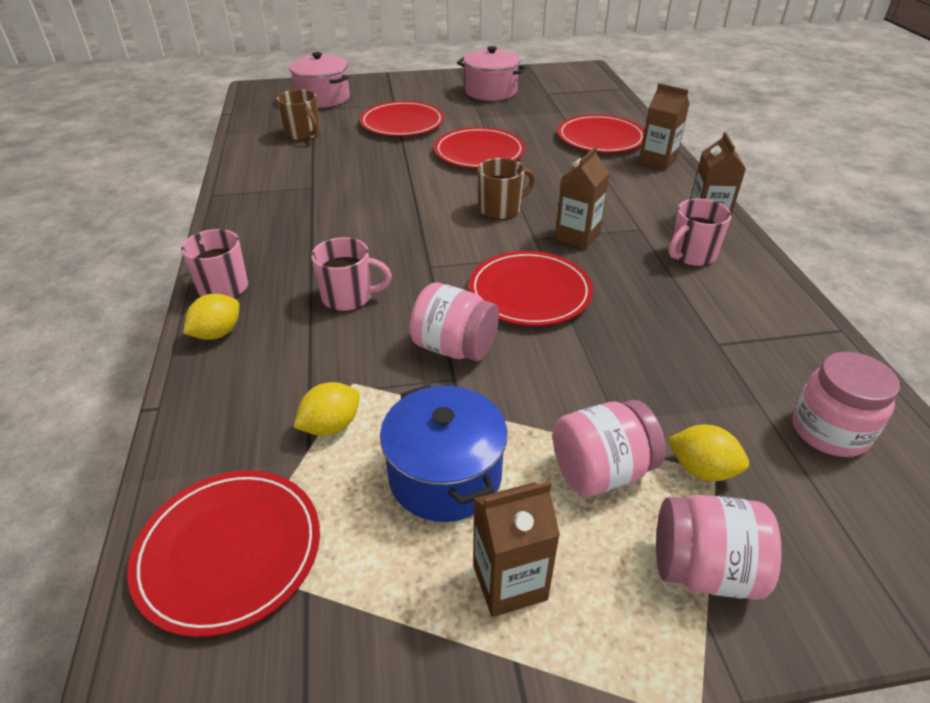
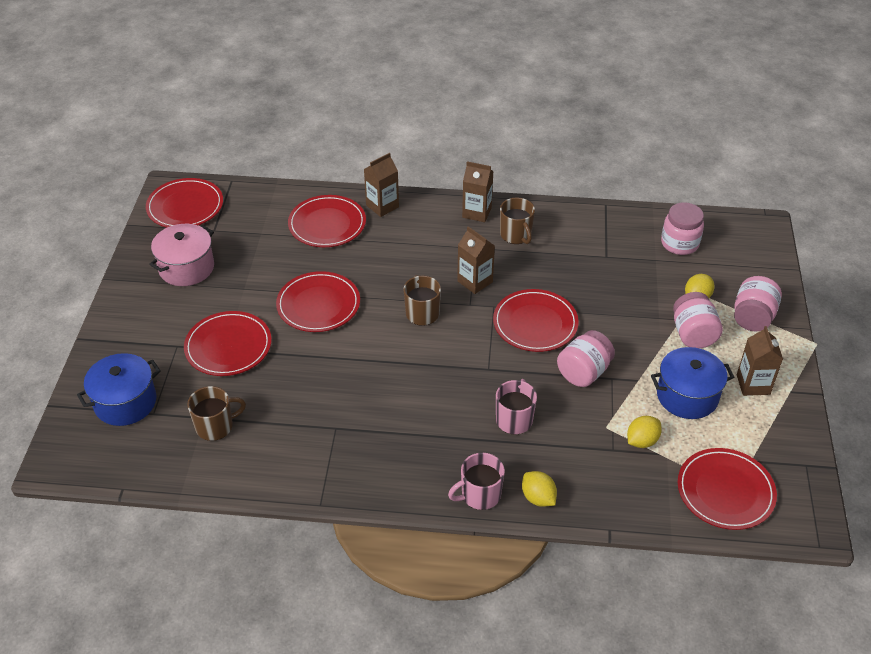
camera: 75 degrees left, 5 degrees up
pink pot [289,52,350,108] -> blue pot [77,353,161,426]
yellow lemon [293,382,360,436] -> yellow lemon turned 75 degrees clockwise [627,416,662,448]
pink mug [669,199,732,267] -> brown mug [500,198,535,244]
none -> red plate [146,178,223,227]

